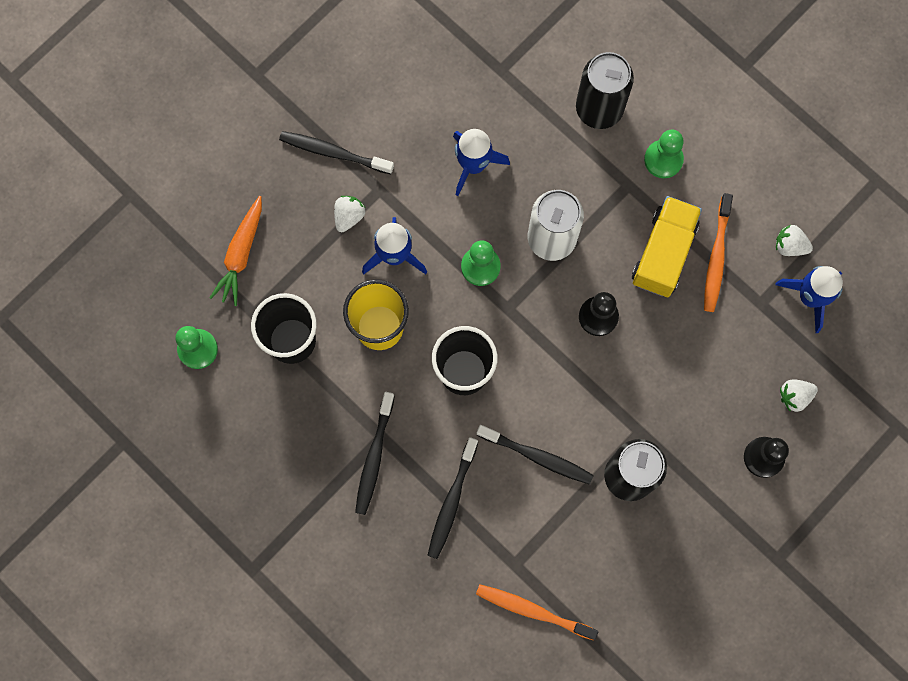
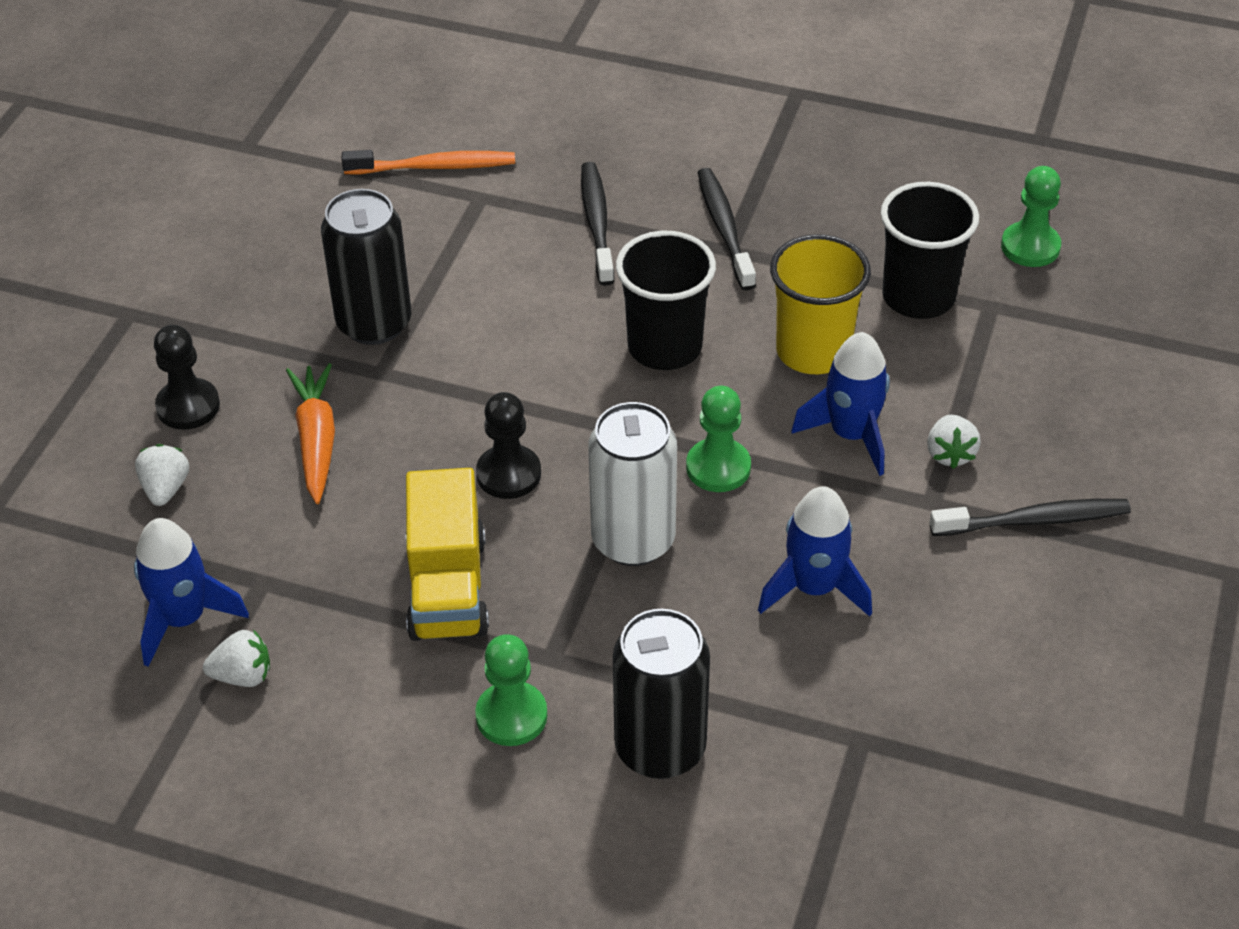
camera: 155 degrees right, 30 degrees down
orange carrot [210,196,262,306] -> orange carrot moved to [286,363,335,504]
black toothbrush [477,425,594,485] -> none
orange toothbrush [704,193,733,312] -> none
white strawberry [780,379,818,412] -> white strawberry turned 45 degrees counterclockwise [135,444,189,506]

